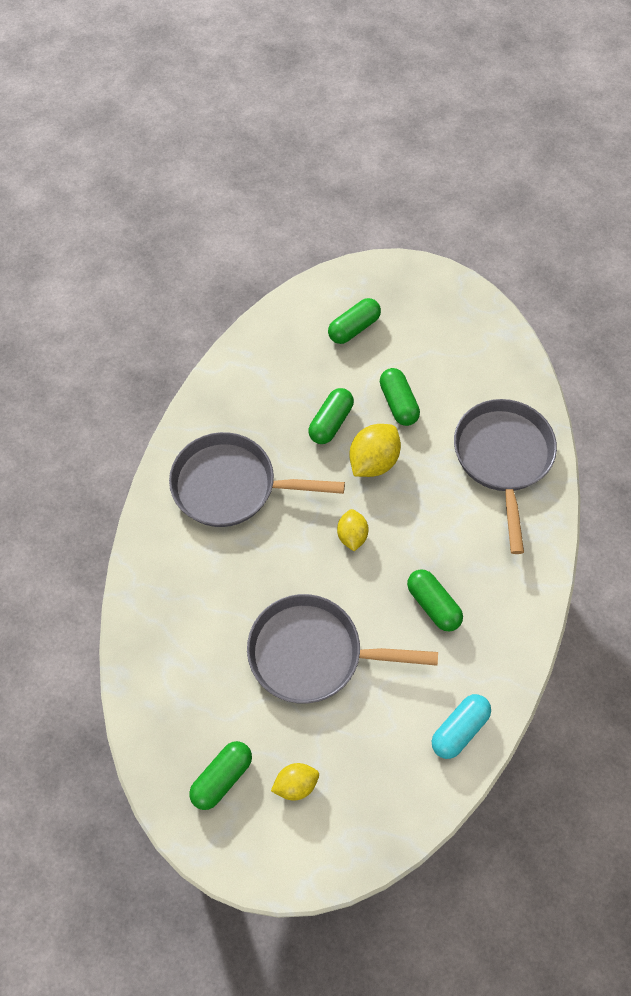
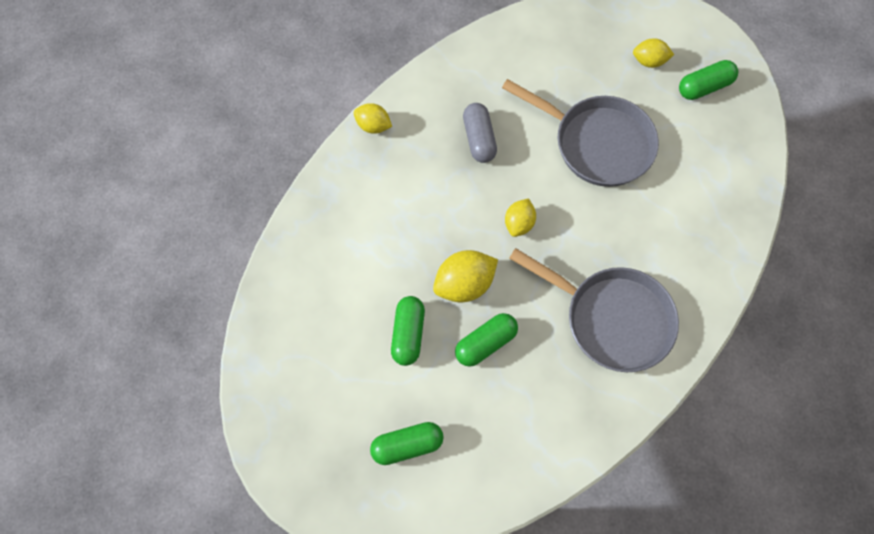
camera: 155 degrees left, 5 degrees up
green capsule [407,569,463,632] -> grey capsule [463,103,497,163]
turquoise capsule [432,694,491,759] -> none
grey pan [454,399,557,554] -> none
none -> yellow lemon [354,103,392,134]

